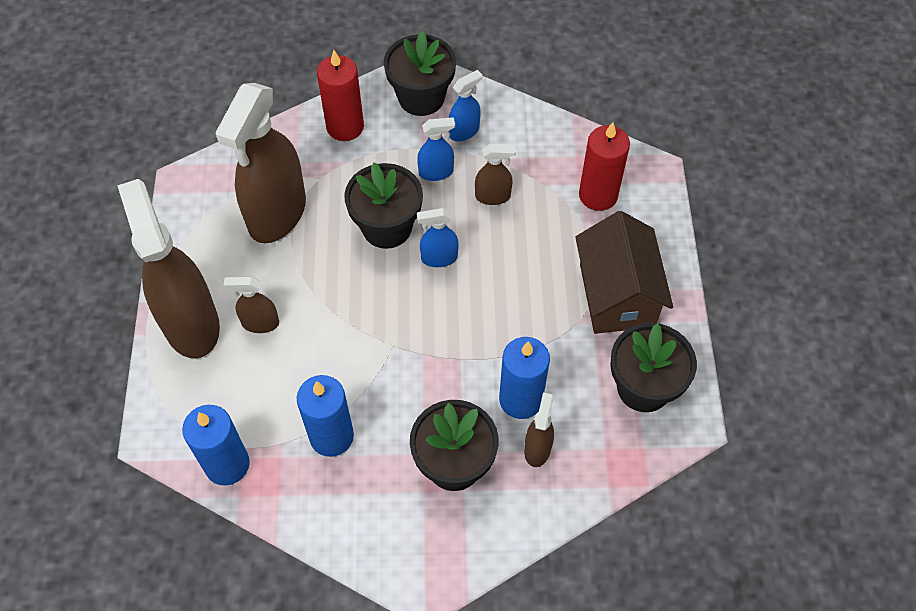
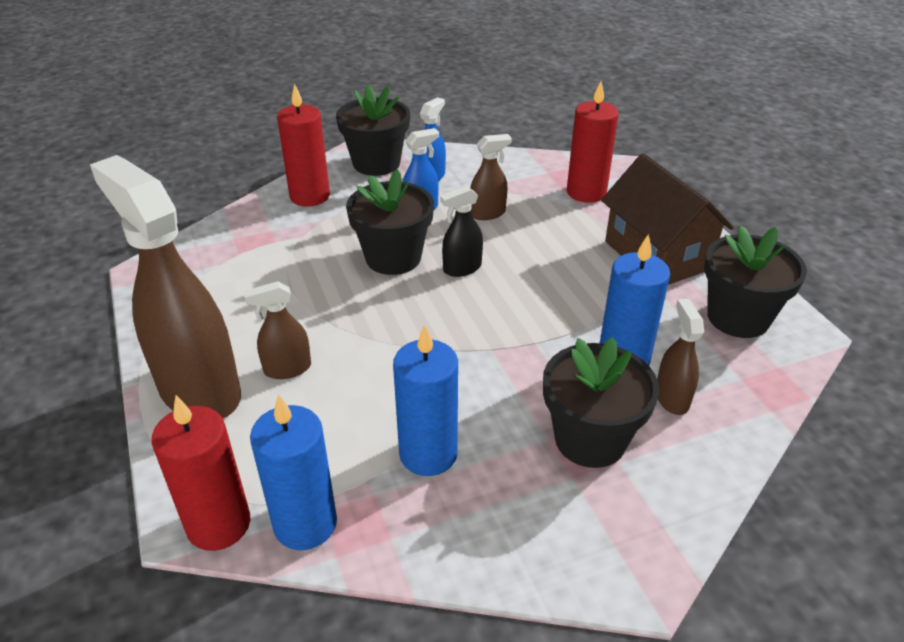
camera: 20 degrees left, 20 degrees down
brown spray bottle [215,83,306,243] -> none
blue spray bottle [417,208,459,267] -> black spray bottle [440,186,483,277]
none -> red candle [151,395,250,551]

